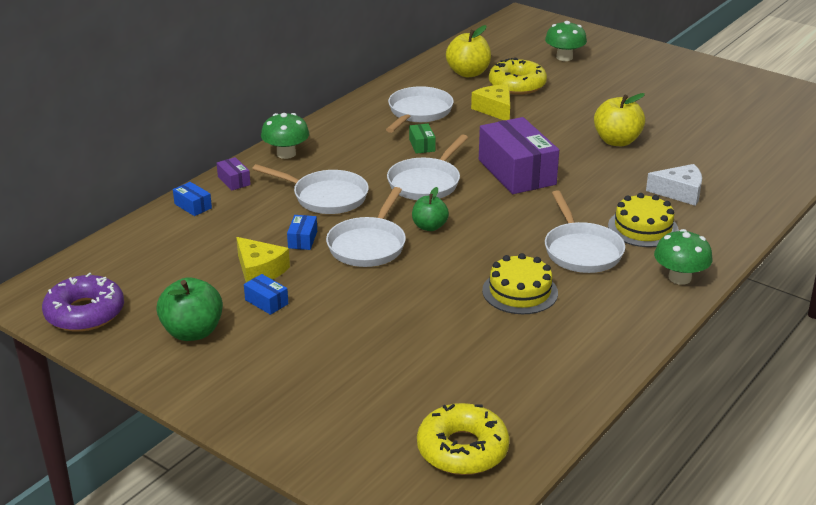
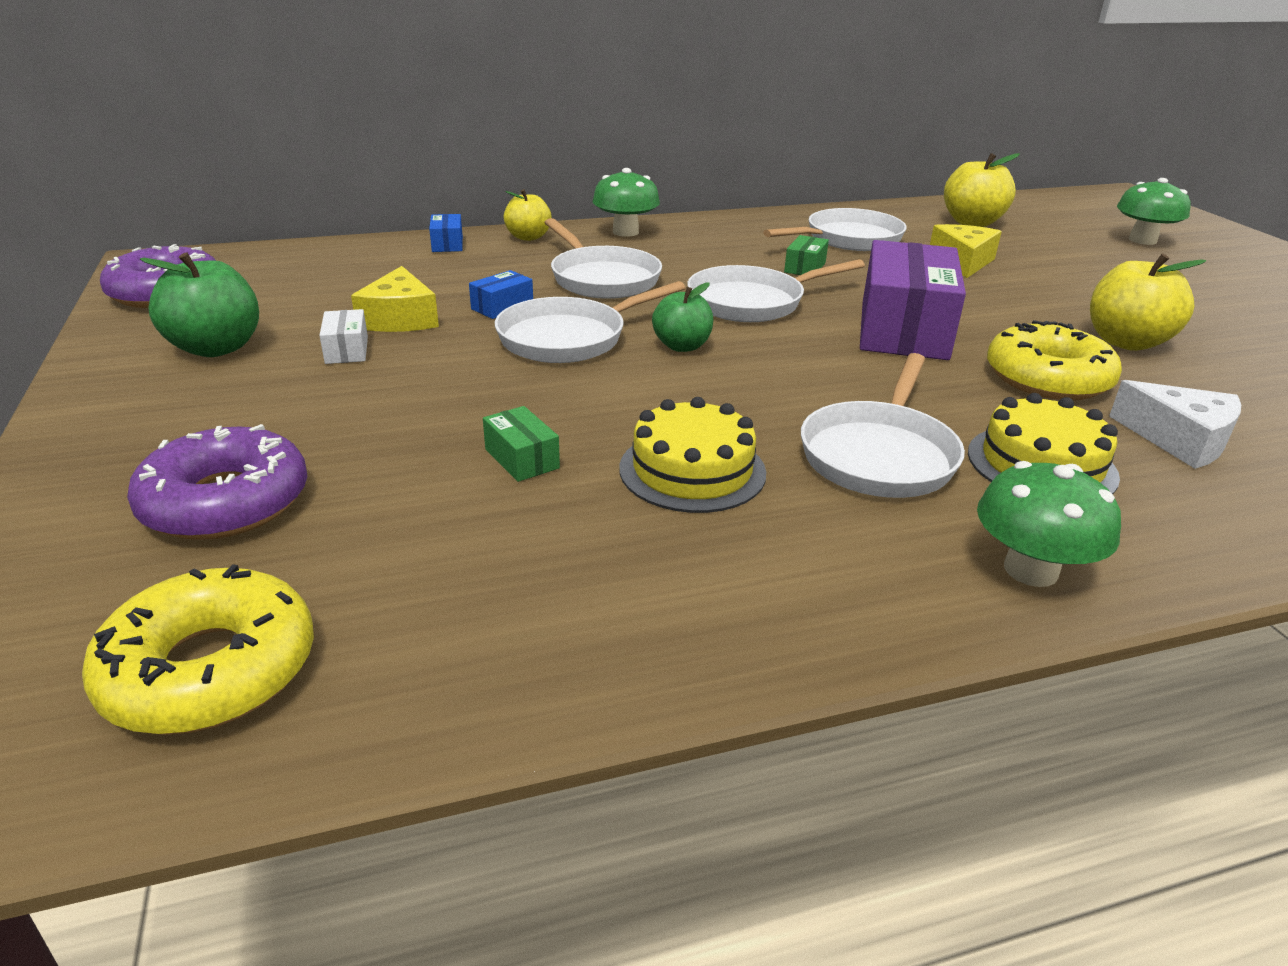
camera: 35 degrees right, 0 degrees up
purple box [217,157,251,191] -> yellow apple [504,189,552,241]
blue box [244,274,288,315] -> white box [319,309,368,364]
yellow donut [489,58,547,95] -> yellow donut moved to [987,320,1122,400]
none -> purple donut [127,424,307,540]
none -> green box [483,406,560,482]

